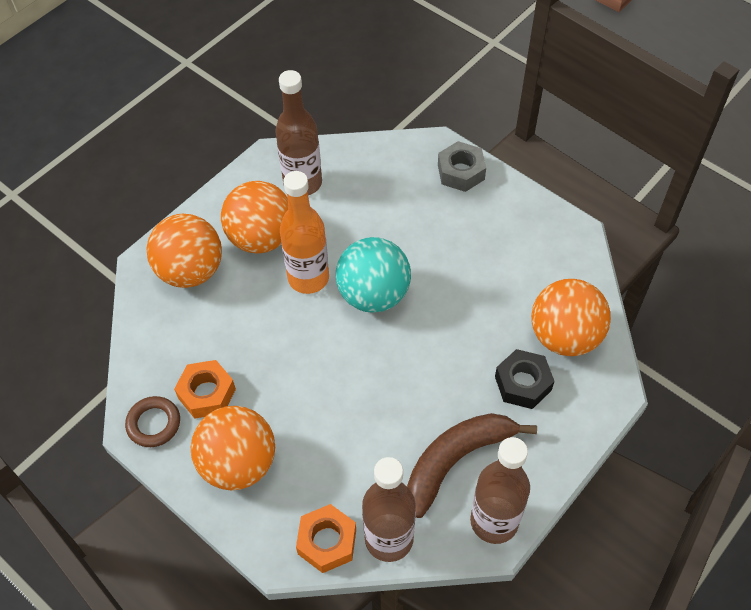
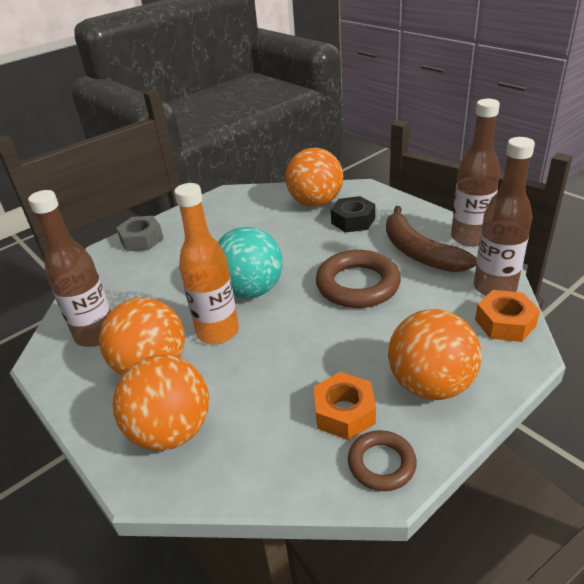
camera: 80 degrees left, 20 degrees down
none -> brown ring [316,250,401,308]

